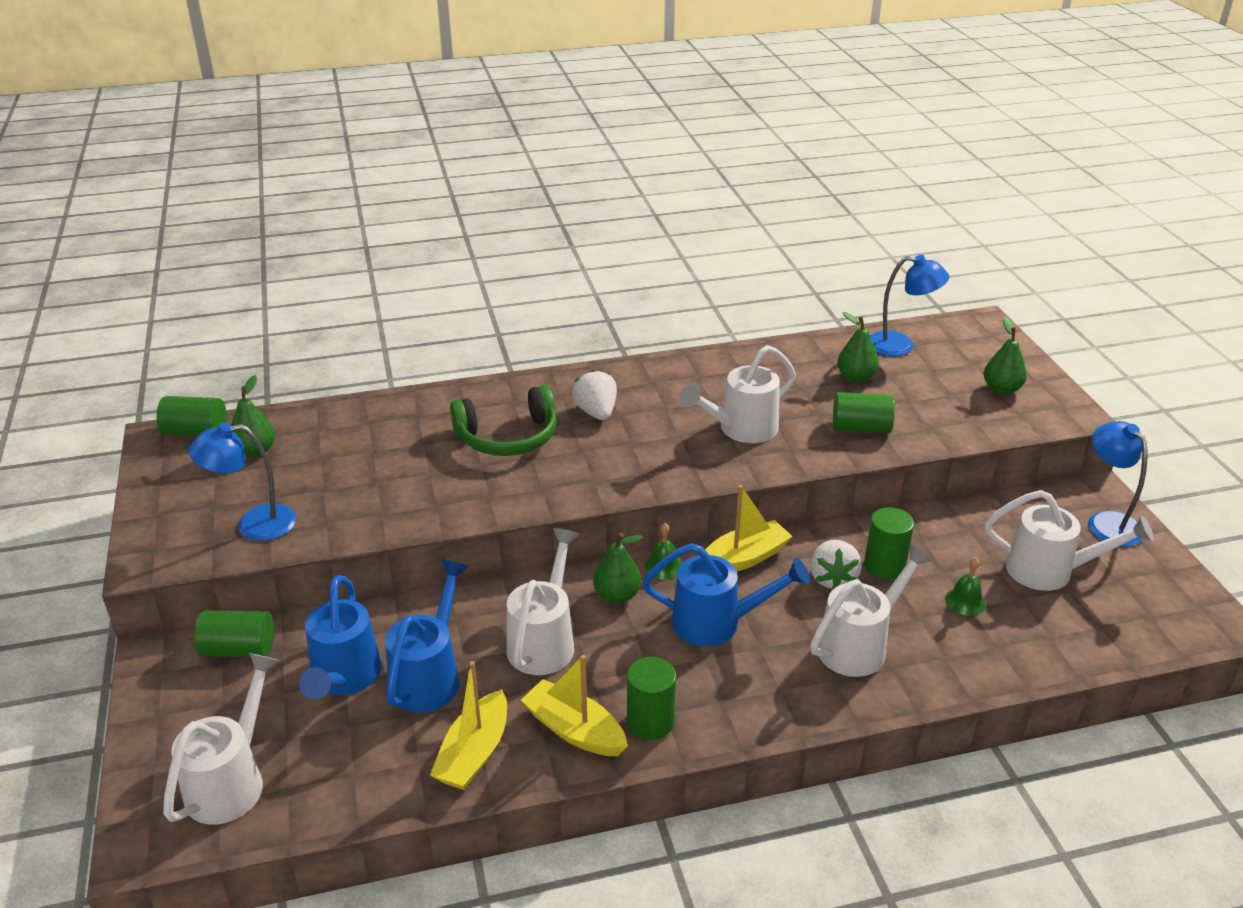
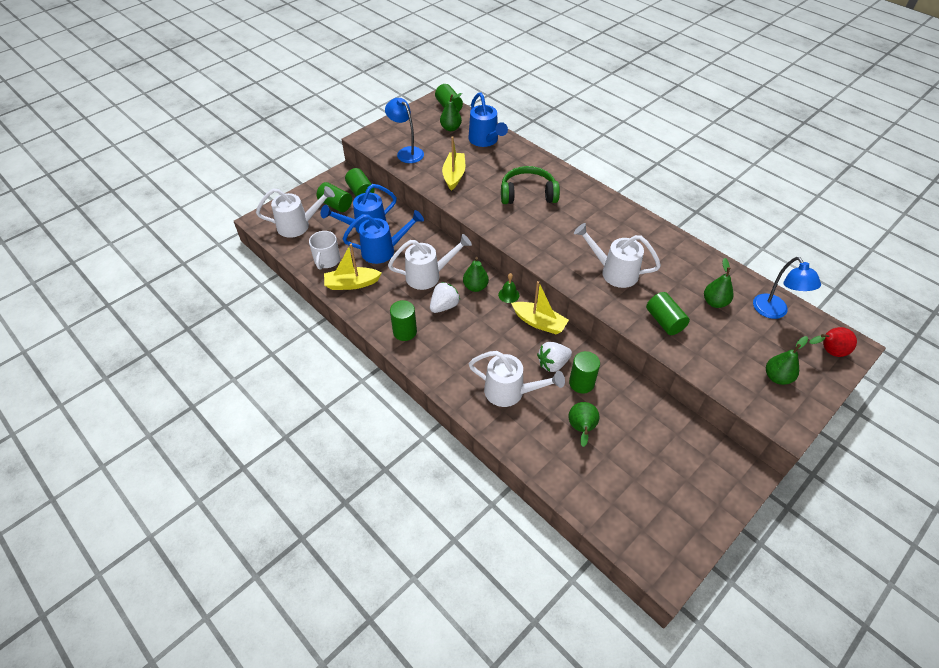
camera: 60 degrees right, 15 degrees up
green headphones [450,385,557,456] -> green headphones turned 135 degrees clockwise [501,166,560,204]
yellow boat [521,655,628,756] -> yellow boat moved to [442,136,465,190]
white strawberry [572,370,617,420] -> white strawberry moved to [430,282,460,313]
blue watering can [642,543,810,646] -> blue watering can moved to [468,92,508,147]
green bell [945,557,986,616] -> green pear [569,402,599,447]
white watering can [985,490,1154,591] -> none
blue lamp [1088,421,1148,546] -> none
none -> white mug [309,231,340,270]
none -> green cylinder [317,182,352,212]
none -> red pear [809,327,857,357]

